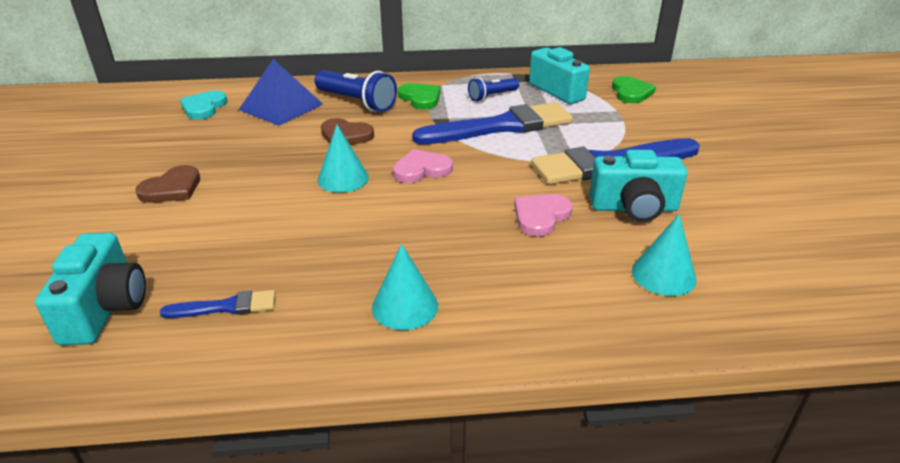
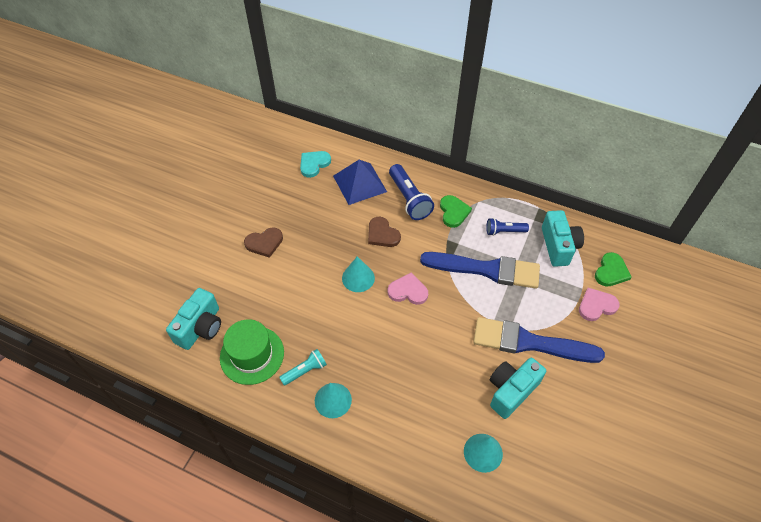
camera: 30 degrees right, 20 degrees up
blue brush [160,290,275,318] -> green hat [220,319,284,385]
pink heart [514,194,573,237] -> pink heart moved to [579,288,620,321]
turquoise camera [589,150,687,222] -> turquoise camera turned 105 degrees clockwise [490,358,546,419]
none -> turquoise flashlight [279,349,327,386]

